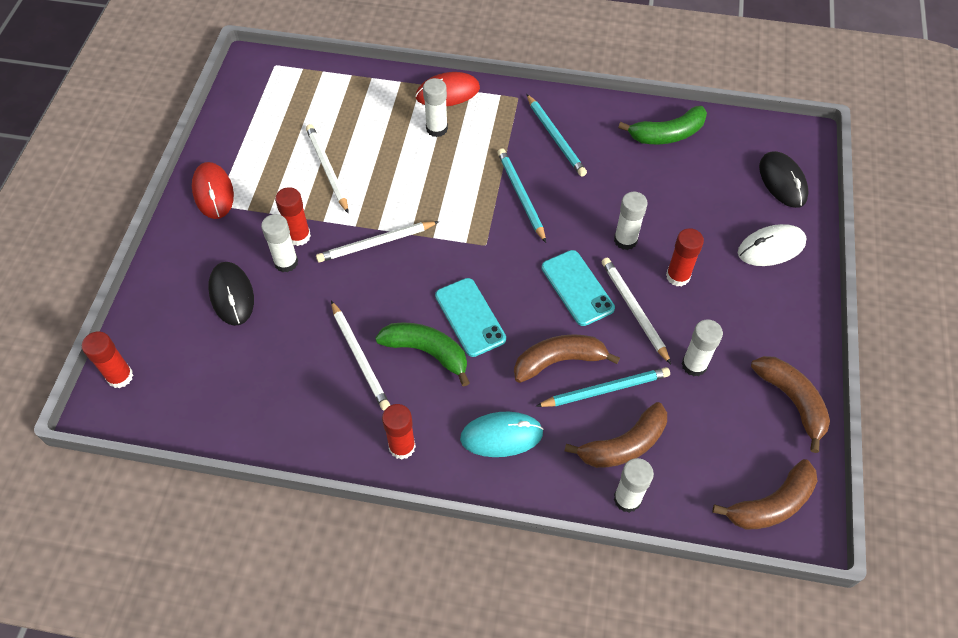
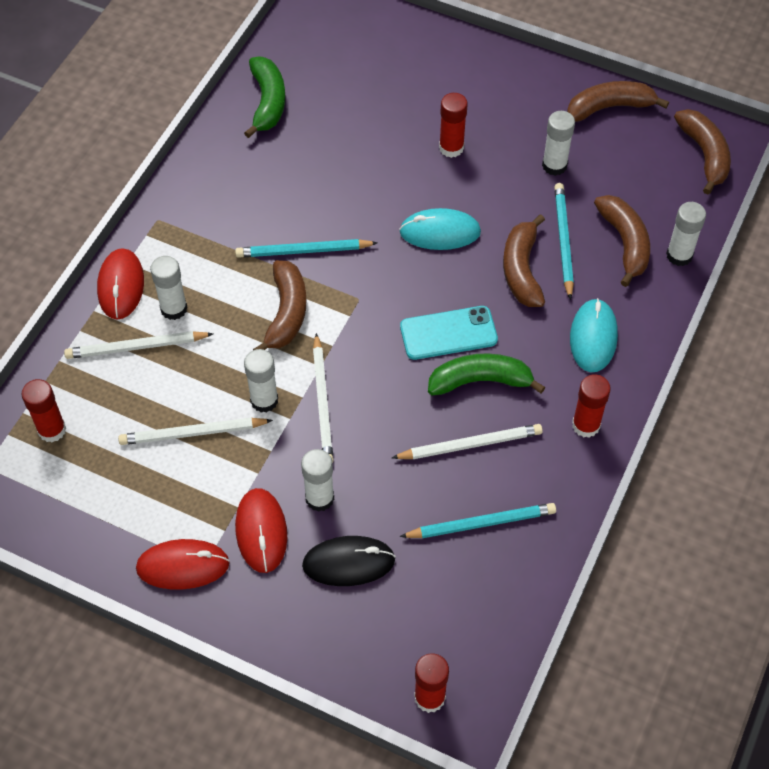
camera: 75 degrees left, 0 degrees up
red glue stick [275,187,311,246] -> red glue stick moved to [21,379,66,442]
green banana [375,322,470,386] -> green banana turned 45 degrees clockwise [428,353,545,396]
turquoise pencil [527,94,587,177] -> turquoise pencil moved to [400,503,556,538]
turquoise phone [541,250,615,326] -> turquoise mouse [399,208,481,250]
white pencil [601,258,671,364] -> white pencil moved to [64,331,213,359]
white glue stick [614,192,648,250] -> white glue stick moved to [244,349,278,413]
white mouse [738,224,806,266] -> none
black mouse [759,151,809,208] -> none
none -> red mouse [235,488,287,573]
none -> brown banana [253,260,306,350]

